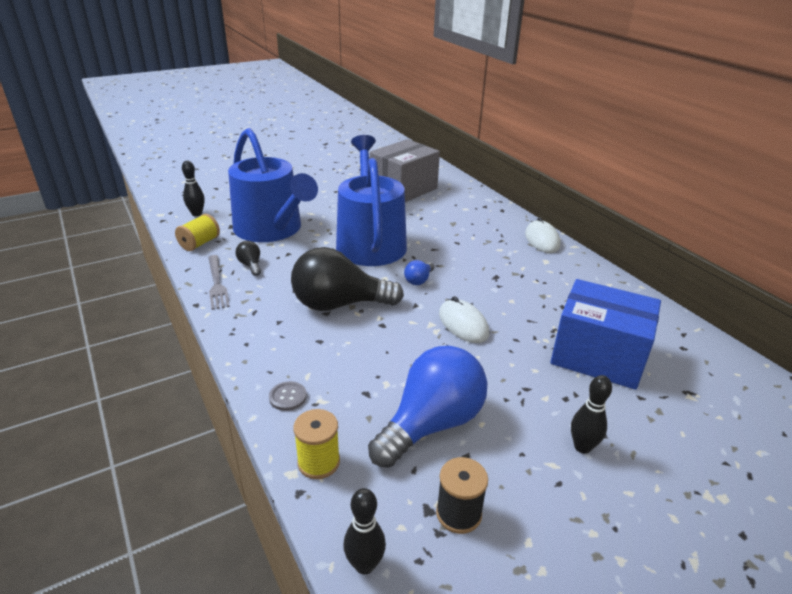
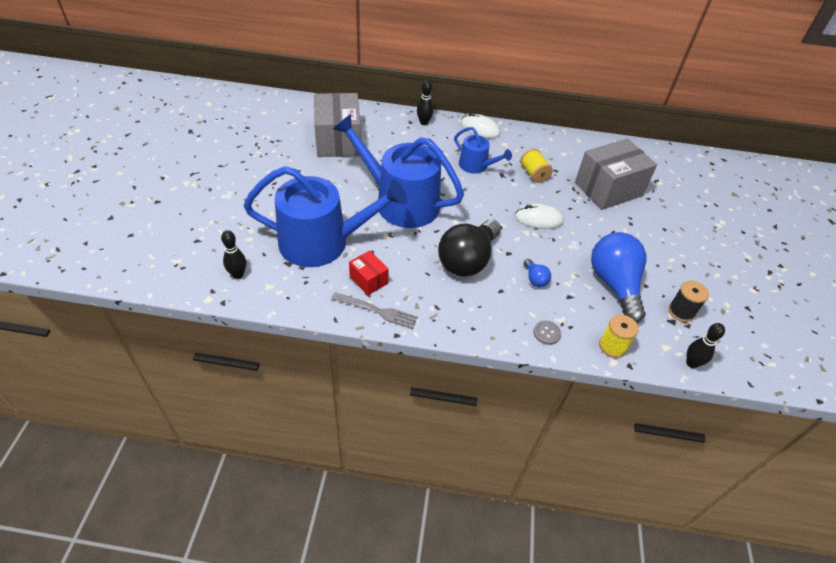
camera: 55 degrees left, 15 degrees up
yellow spool [175,214,220,251] -> yellow spool moved to [520,149,553,183]
black light bulb [235,241,261,276] -> red box [349,250,389,295]
blue light bulb [404,260,434,285] -> blue light bulb moved to [524,259,551,287]
blue box [550,279,661,390] -> grey box [575,139,657,210]
black bowling pin [571,375,612,454] -> black bowling pin moved to [417,80,433,125]
none -> blue watering can [454,127,512,174]

